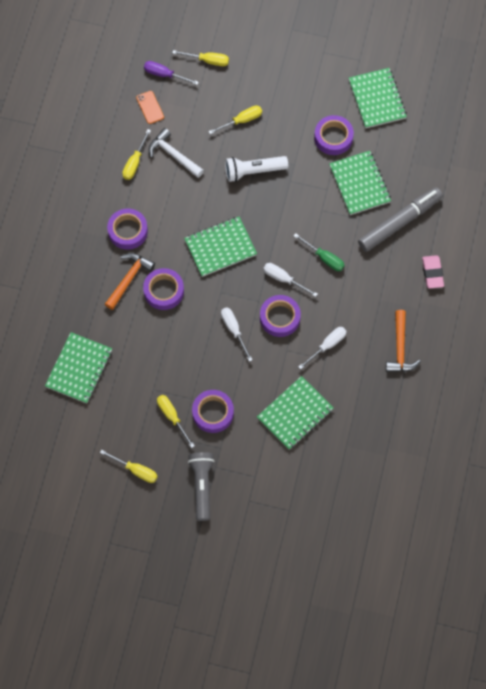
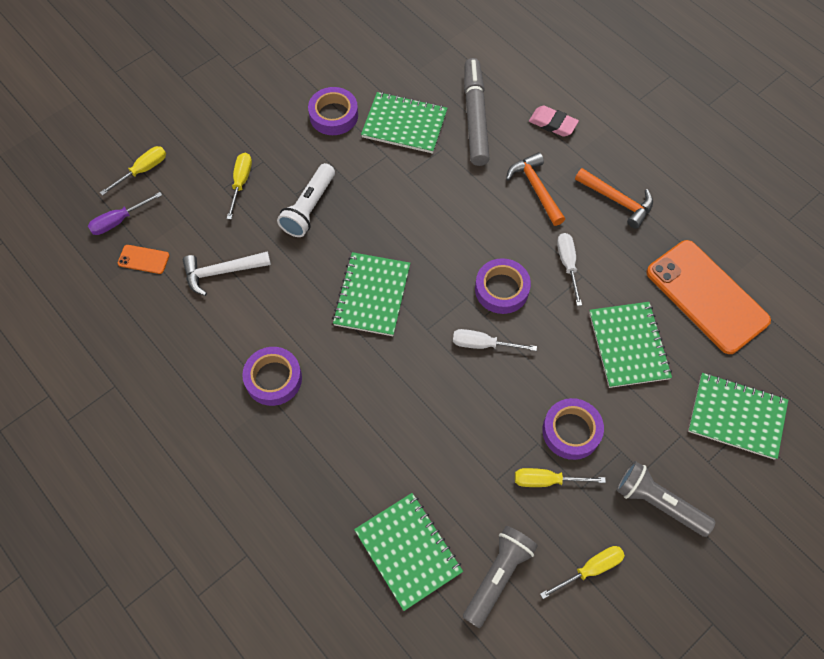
camera: 55 degrees left, 5 degrees down
orange hammer [105,253,155,310] -> orange hammer moved to [506,152,565,226]
yellow screwdriver [122,129,151,180] -> none
purple tape [143,268,184,310] -> none
white screwdriver [263,263,318,297] -> none
green screwdriver [294,233,345,271] -> none
green notebook [349,68,407,129] -> green notebook moved to [688,373,788,460]
none -> grey flashlight [463,526,538,628]
none -> orange phone [646,240,771,354]

